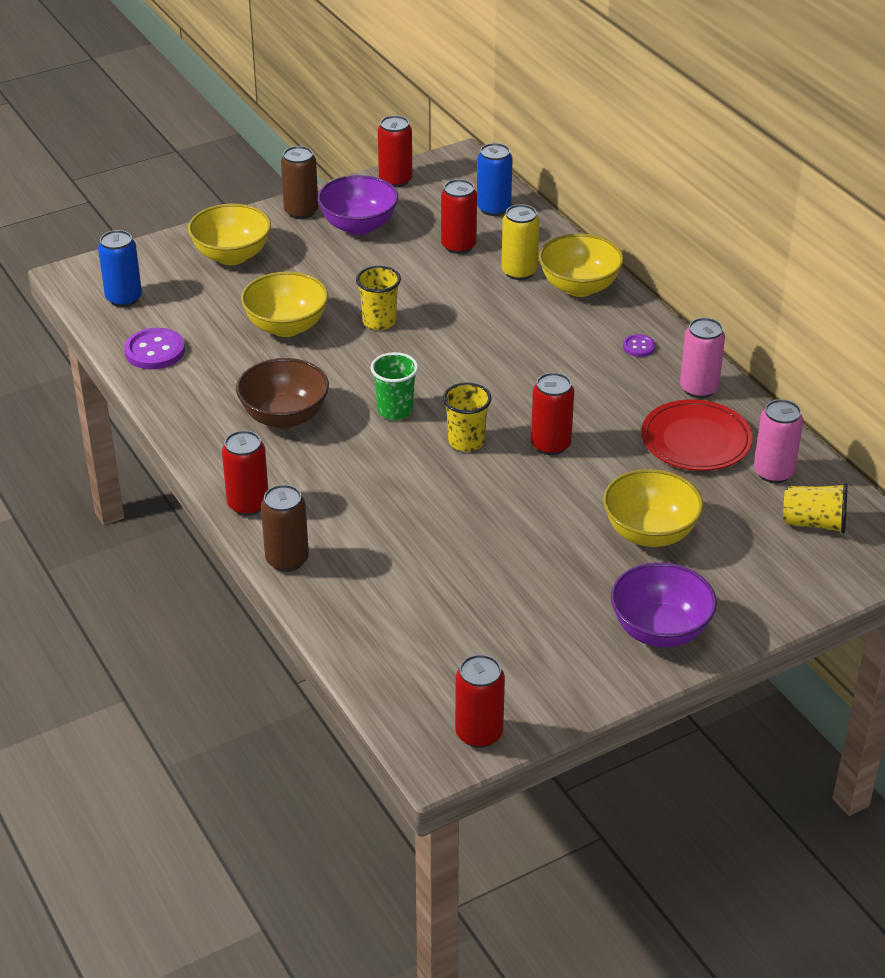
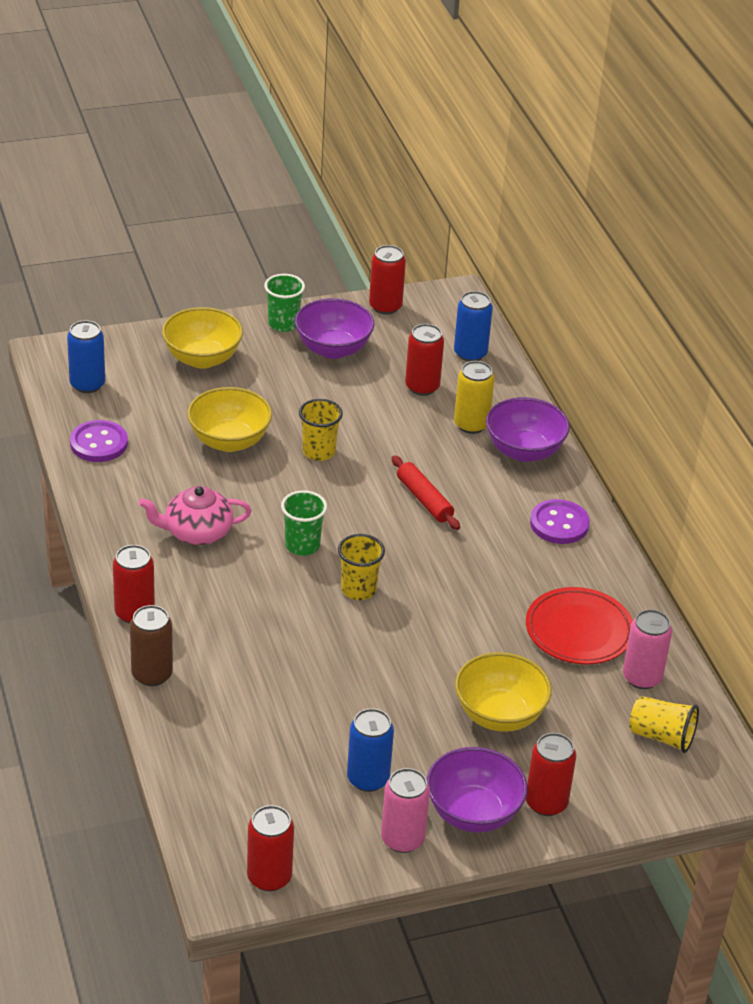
camera: 10 degrees right, 0 degrees up
brown bowl [236,358,329,429] -> pink teapot [139,486,251,545]
brown can [281,146,318,219] -> green cup [264,274,305,332]
red can [531,372,574,455] -> red can moved to [526,733,576,816]
yellow bowl [539,233,624,297] -> purple bowl [486,397,570,462]
purple button [623,334,655,357] -> purple button [530,499,590,544], size x1.84
pink can [680,318,725,398] -> pink can moved to [381,768,430,853]
none -> blue can [347,708,394,792]
none -> red rolling pin [392,455,460,530]

